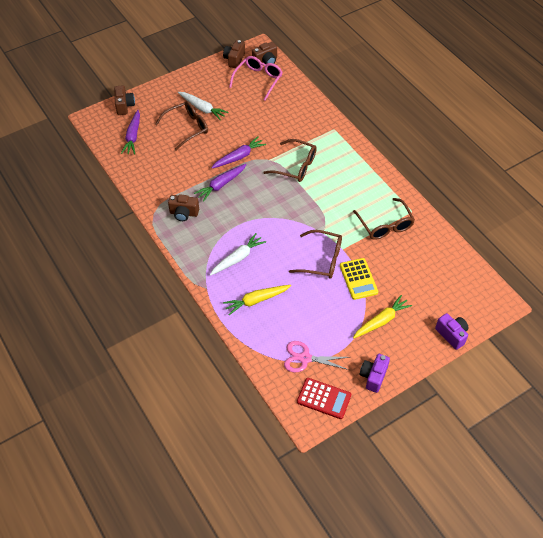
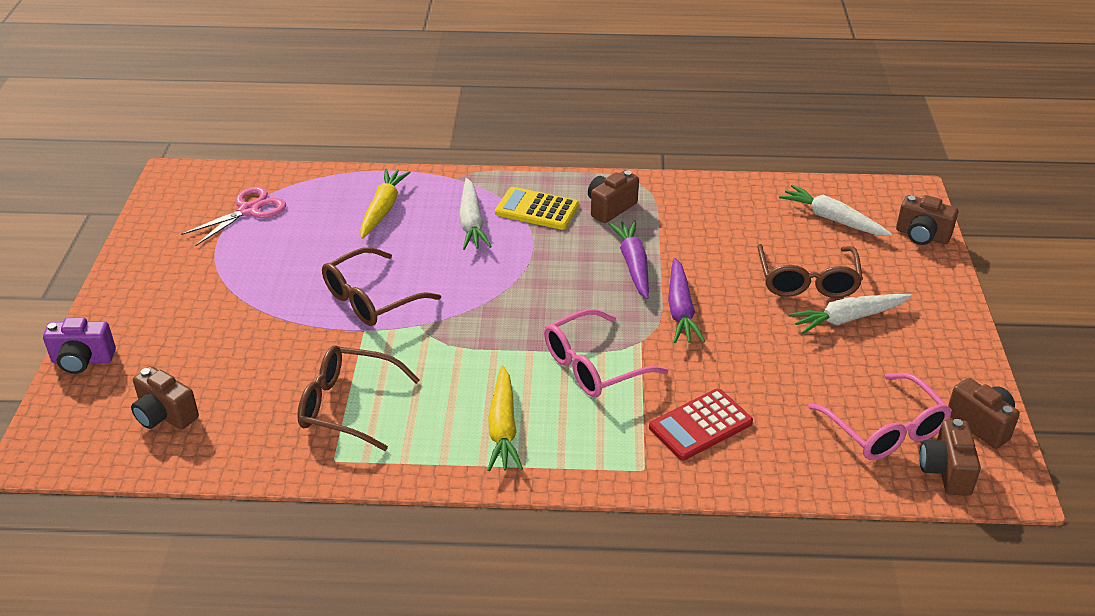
camera: 125 degrees right, 15 degrees down
purple carrot [121,110,140,154] -> white carrot [779,185,892,236]
brown glasses [263,139,317,182] -> pink glasses [544,309,668,397]
red calculator [297,378,351,419] -> red calculator moved to [649,389,753,460]
yellow calculator [340,258,378,300] -> yellow calculator moved to [495,187,579,230]
yellow carrot [353,295,412,339] -> yellow carrot moved to [488,365,523,471]
purple camera [360,354,390,393] -> none
none -> brown camera [131,366,199,430]

